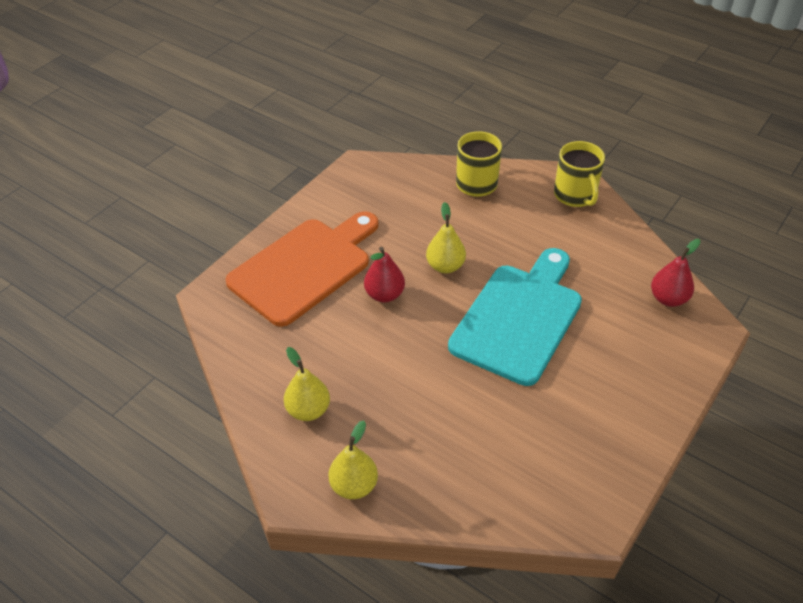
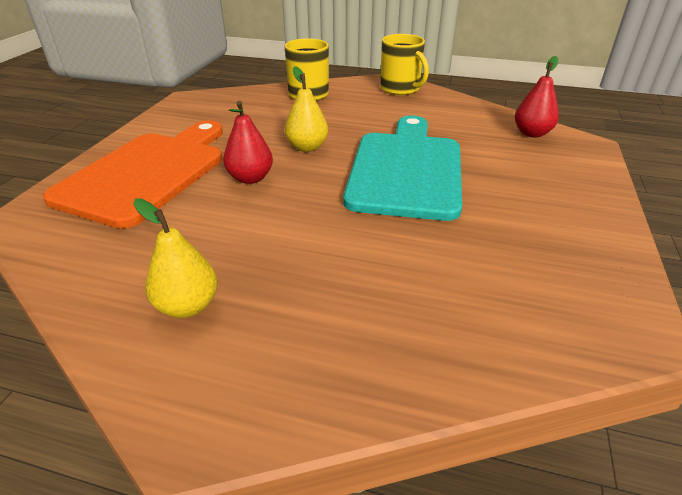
camera: 20 degrees left, 10 degrees down
yellow pear [328,421,378,499] -> none

